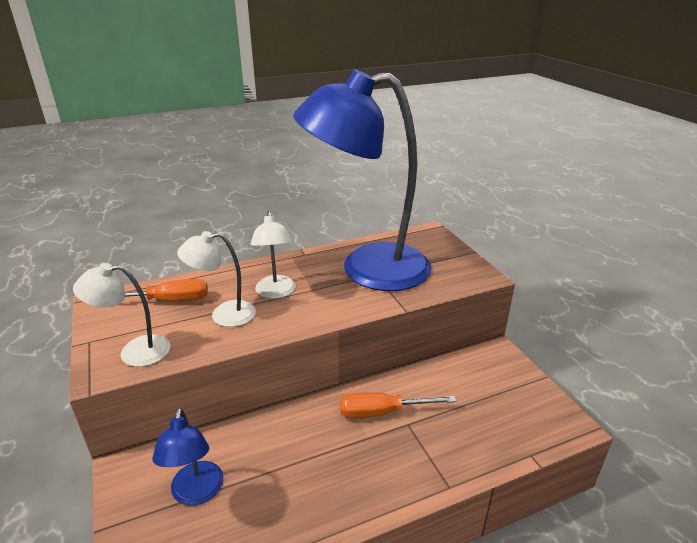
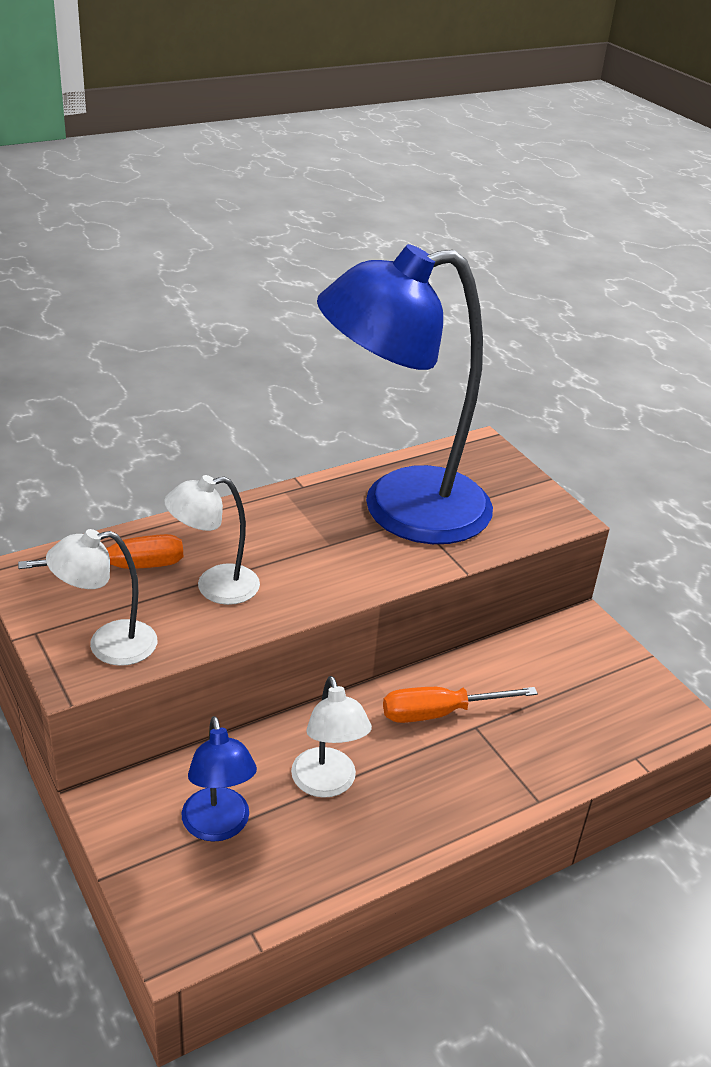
camera: 10 degrees left, 5 degrees up
white lamp [251,211,296,299] -> white lamp moved to [291,676,372,798]

